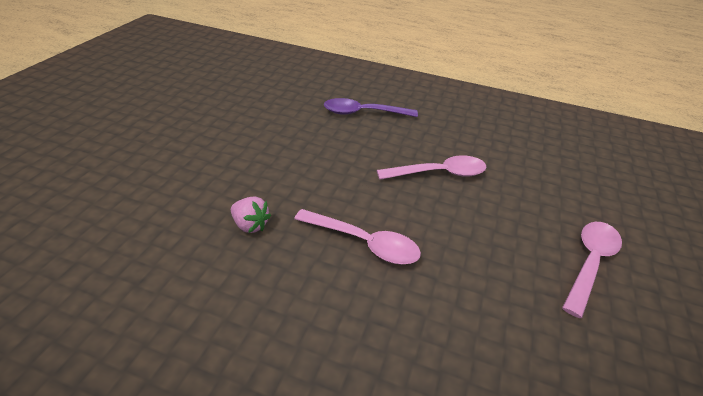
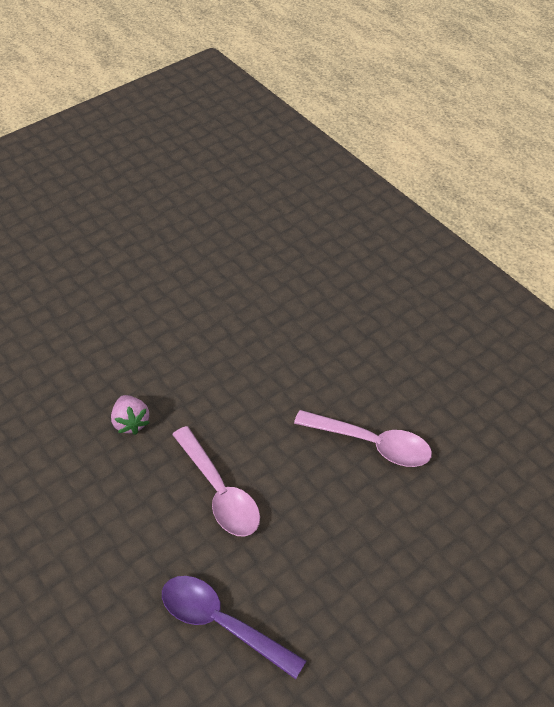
camera: 35 degrees right, 10 degrees up
purple spoon [324,98,418,117] -> purple spoon moved to [162,576,306,679]
pink spoon [562,222,622,318] -> none

